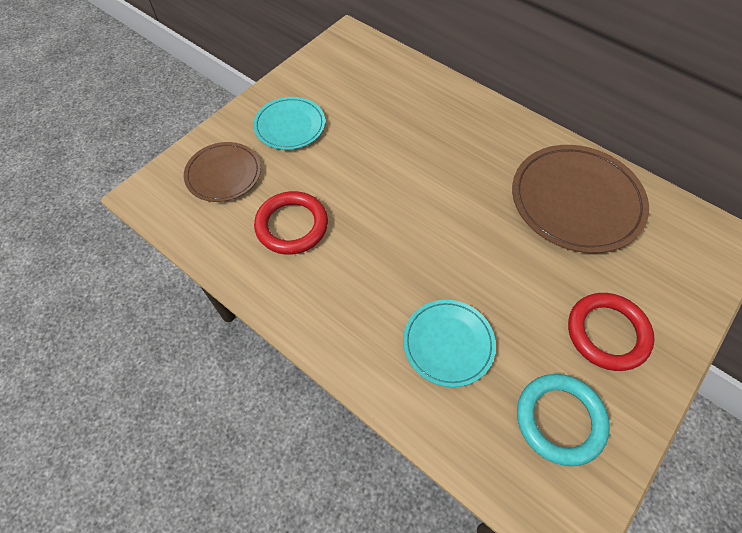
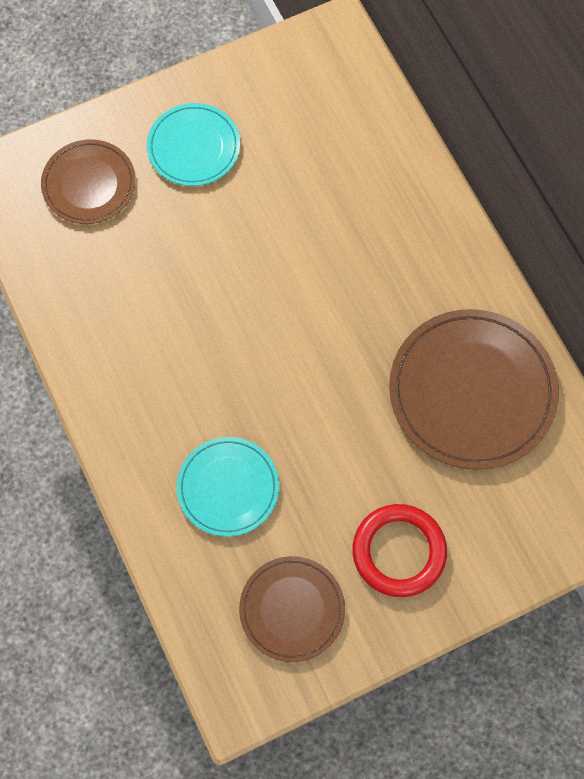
camera: 25 degrees right, 10 degrees up
red ring [254,191,328,255] -> none
turquoise ring [517,374,610,466] -> brown plate [239,556,345,662]

